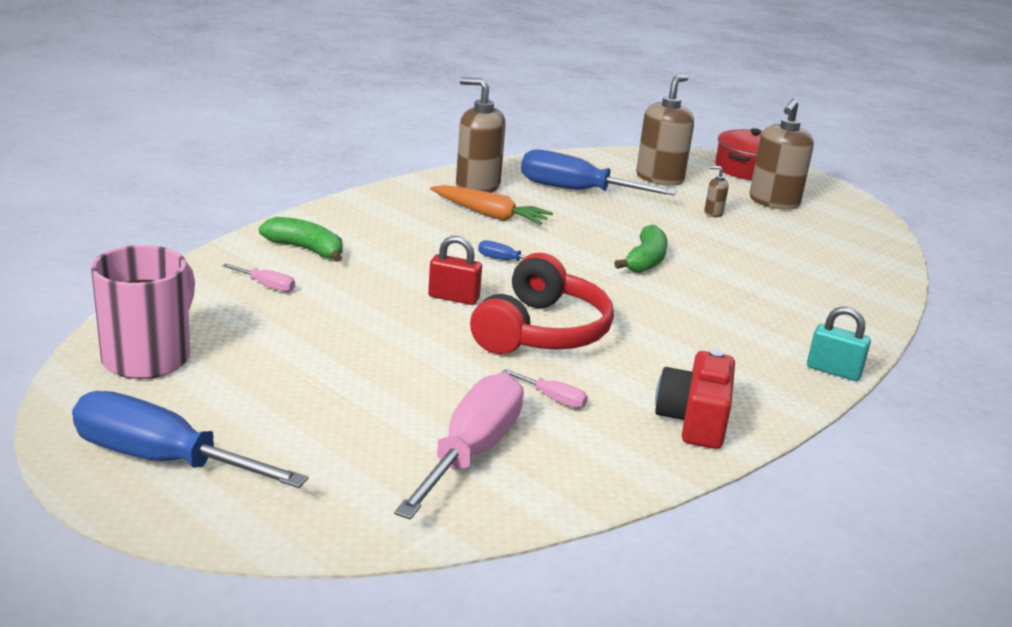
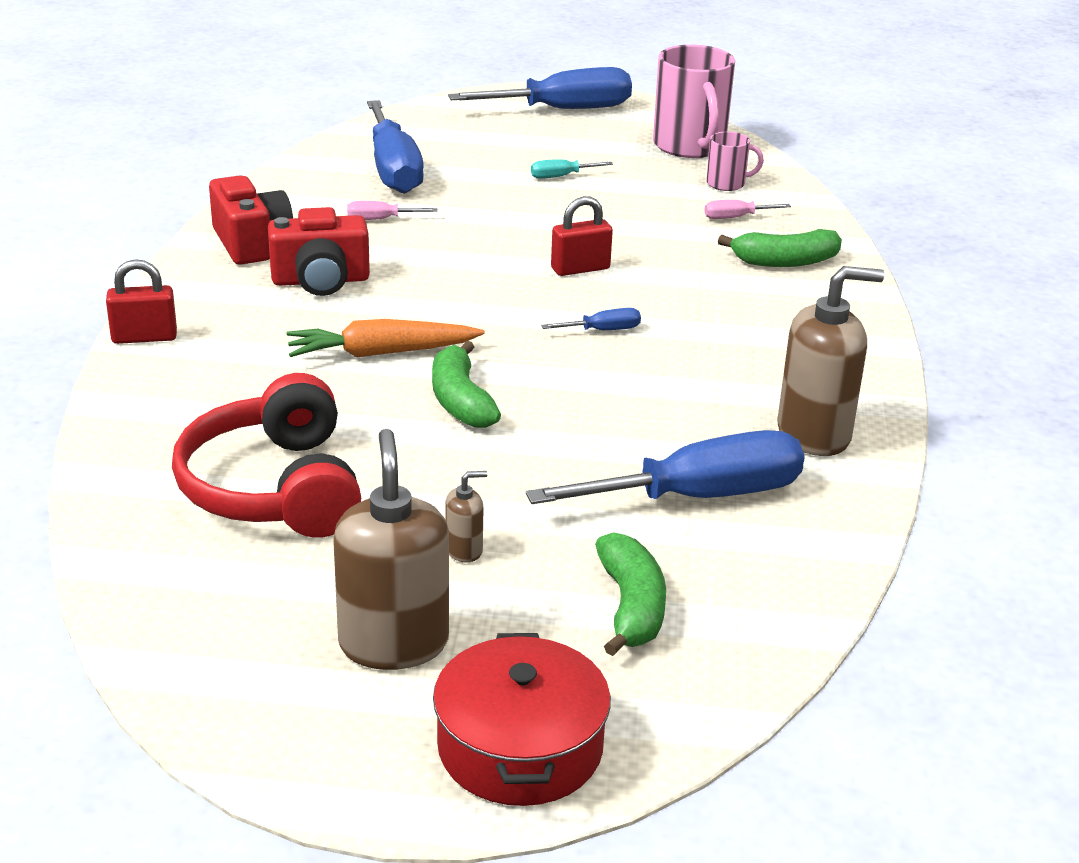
camera: 145 degrees right, 5 degrees up
pink screwdriver [394,373,524,520] -> blue screwdriver [367,100,424,194]
orange carrot [430,185,553,225] -> orange carrot moved to [286,319,485,358]
red headphones [470,253,614,354] -> red headphones moved to [172,373,361,538]
brown soap dispenser [636,74,694,186] -> green banana [595,532,666,656]
turquoise padlock [807,306,871,381] -> red padlock [106,259,177,344]
none -> red camera [268,207,370,296]
none -> turquoise screwdriver [531,159,613,179]
none -> pink mug [706,131,764,191]

